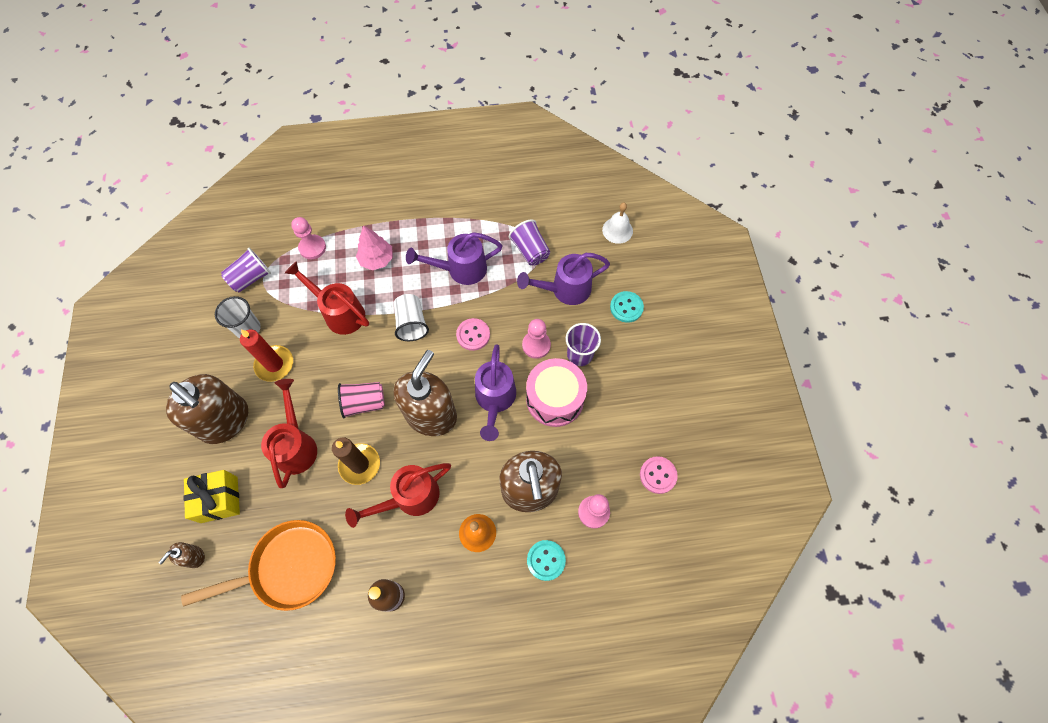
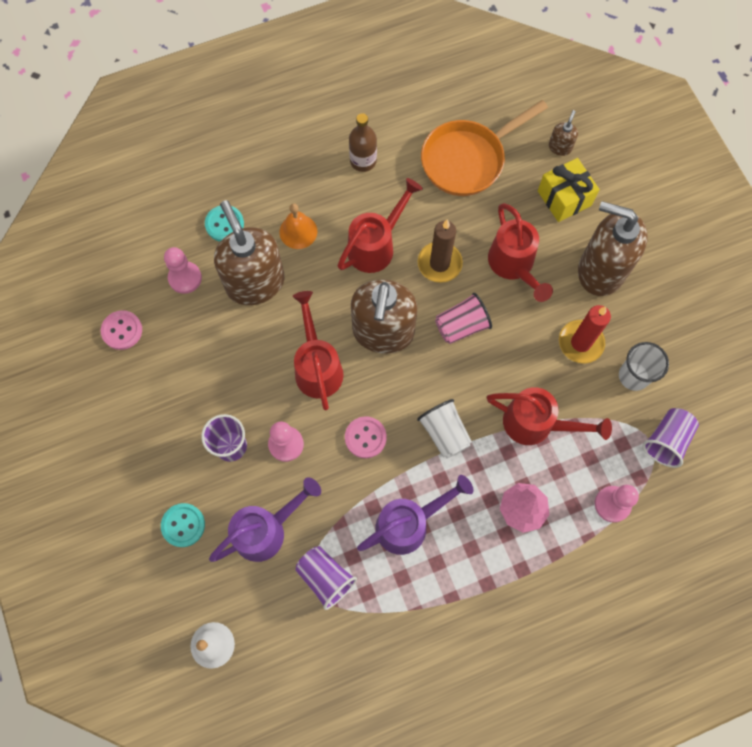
camera: 165 degrees right, 5 degrees up
purple watering can [475,345,516,441] -> red watering can [293,291,344,410]
pink drum [526,358,587,427] -> none

